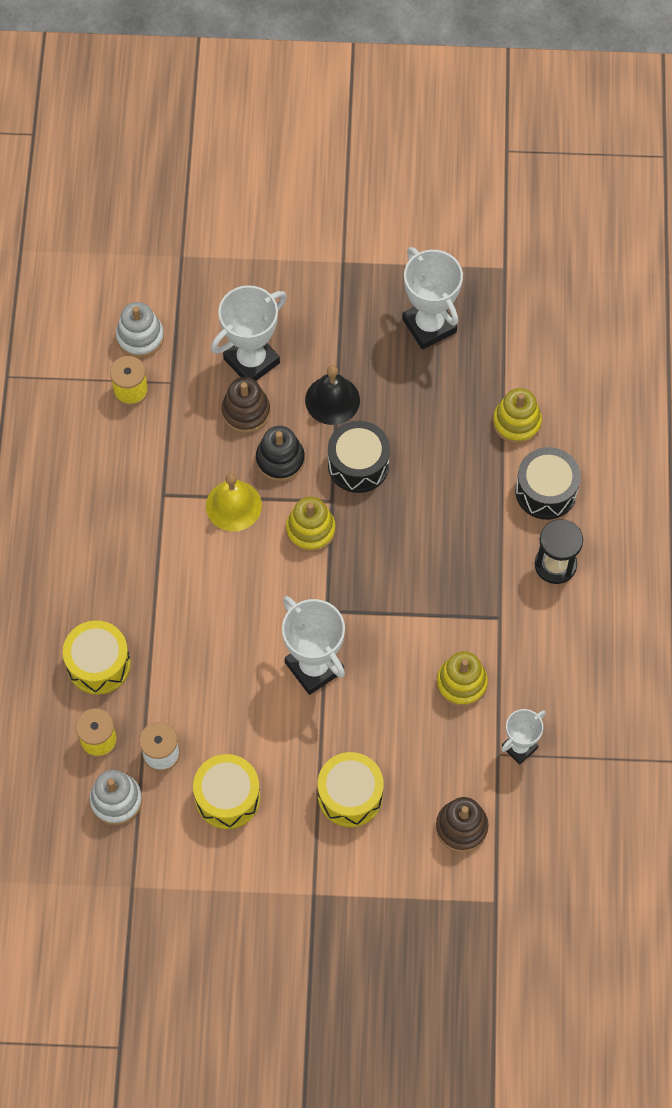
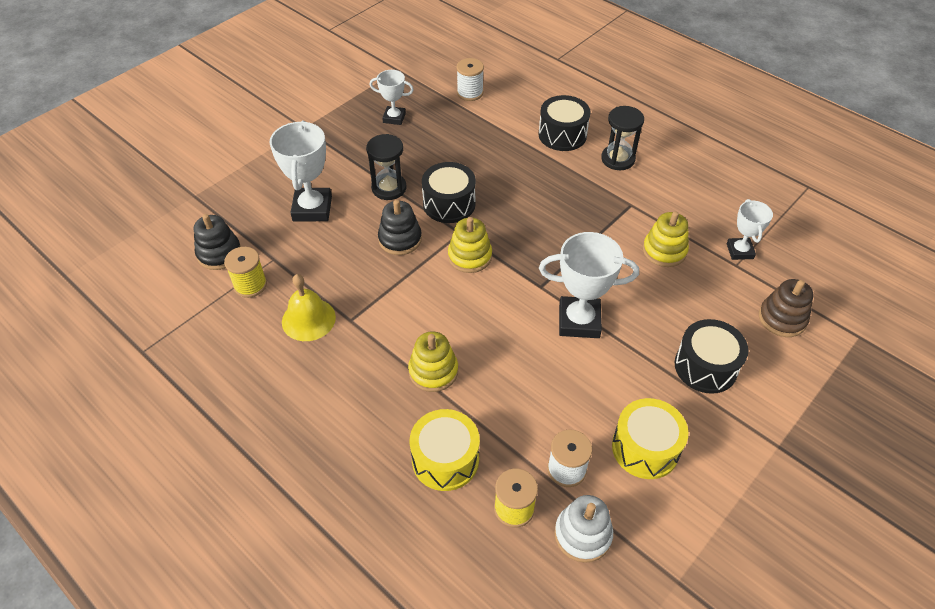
camera: 50 degrees left, 15 degrees down
white stacking toy [116,302,164,358] -> black stacking toy [194,214,241,270]
yellow bell [206,473,262,531] -> yellow bell moved to [282,274,336,341]
brown stacking toy [222,377,270,433] -> none
black bell [305,365,360,425] -> black hourglass [366,134,406,200]
yellow drum [318,752,384,827] -> black drum [675,319,748,394]
white trophy [402,247,463,350] -> white trophy [370,70,414,125], size x0.59
yellow stacking toy [493,388,542,444] -> yellow stacking toy moved to [408,331,458,392]
none -> white spool [457,58,484,101]

